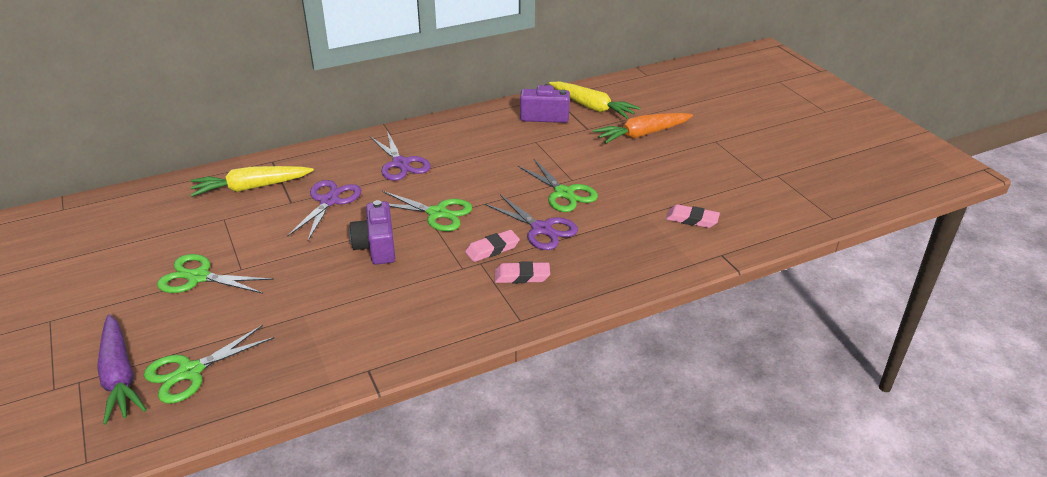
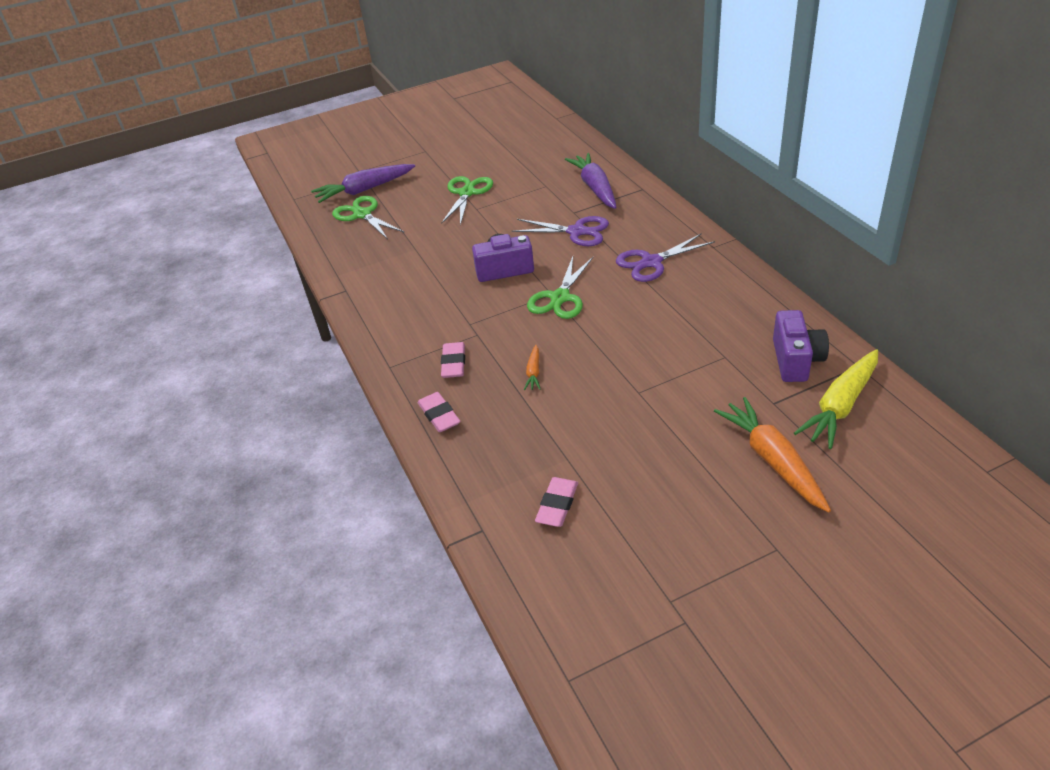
camera: 95 degrees right, 5 degrees up
yellow carrot [190,166,314,197] -> purple carrot [565,153,617,209]
pink eraser [465,230,520,262] -> pink eraser moved to [417,392,461,432]
purple scissors [485,195,578,250] -> orange carrot [524,345,540,390]
green scissors [518,159,598,212] -> none

